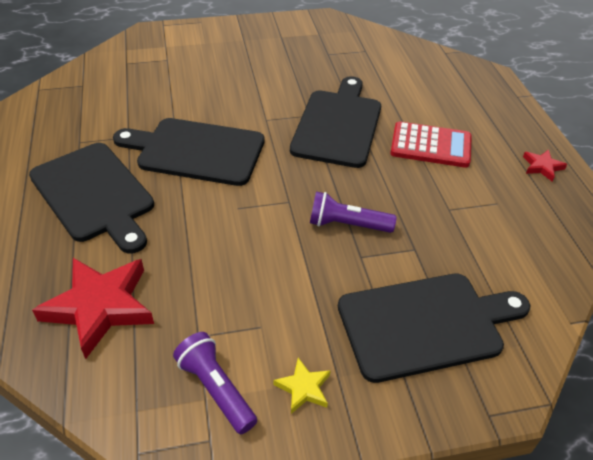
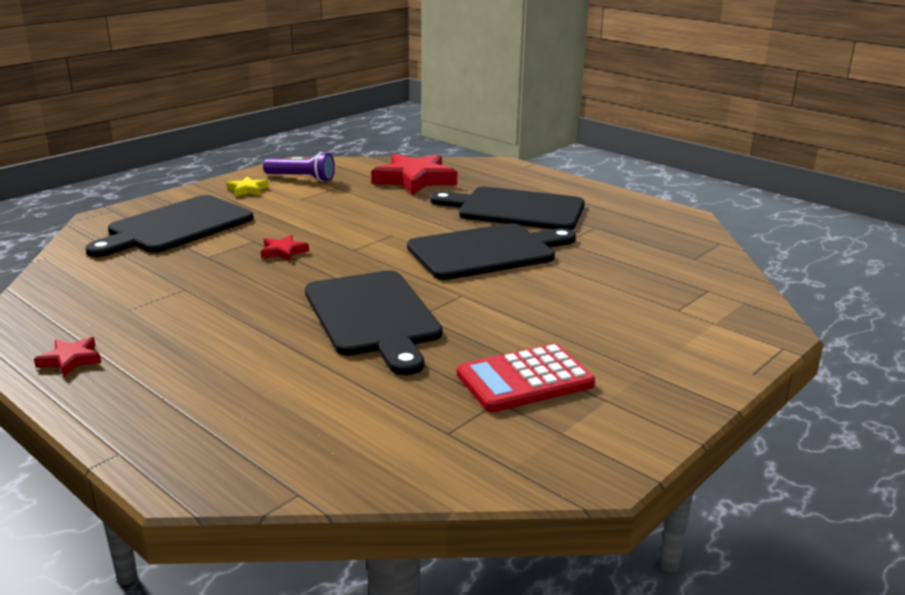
camera: 145 degrees right, 20 degrees down
purple flashlight [310,192,396,233] -> red star [261,235,309,262]
red calculator [390,121,472,168] -> red calculator moved to [457,343,595,412]

